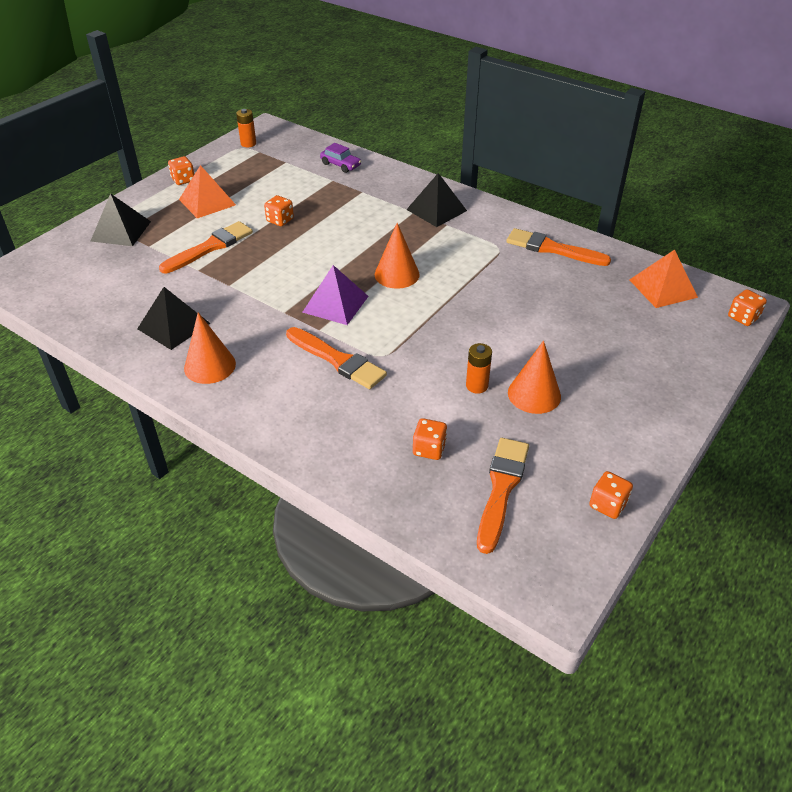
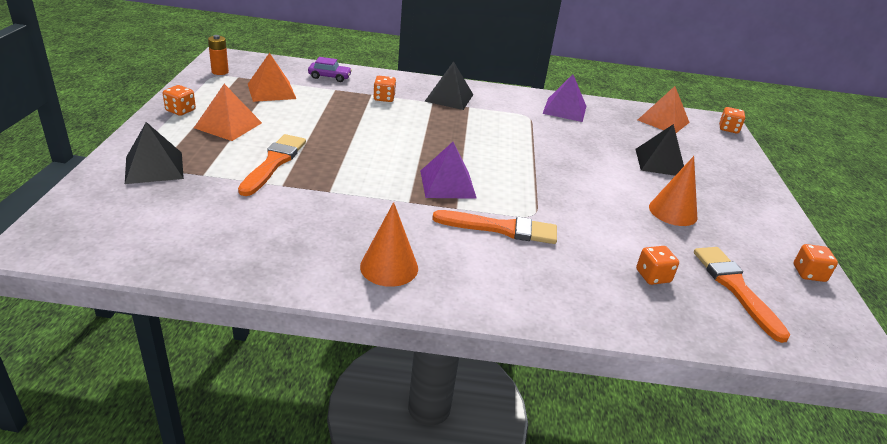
camera: 35 degrees left, 10 degrees down
black pyramid [137,287,210,350] -> black pyramid moved to [636,124,684,176]
orange dice [264,195,294,226] -> orange dice moved to [374,76,396,102]
orange cone [375,223,420,289] -> none
orange battery [466,343,492,394] -> none
orange brush [506,228,611,266] -> purple pyramid [542,74,586,122]
none -> orange pyramid [248,53,296,102]

